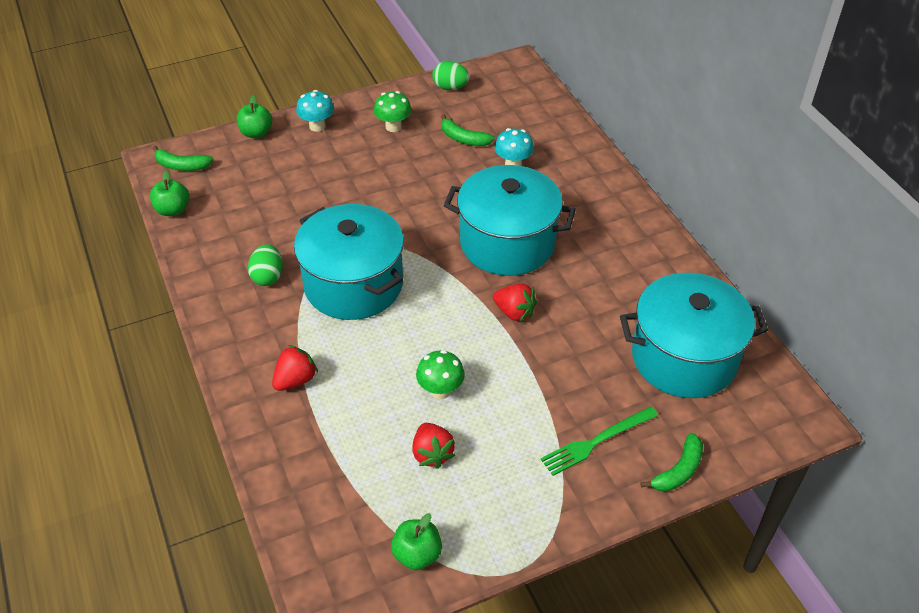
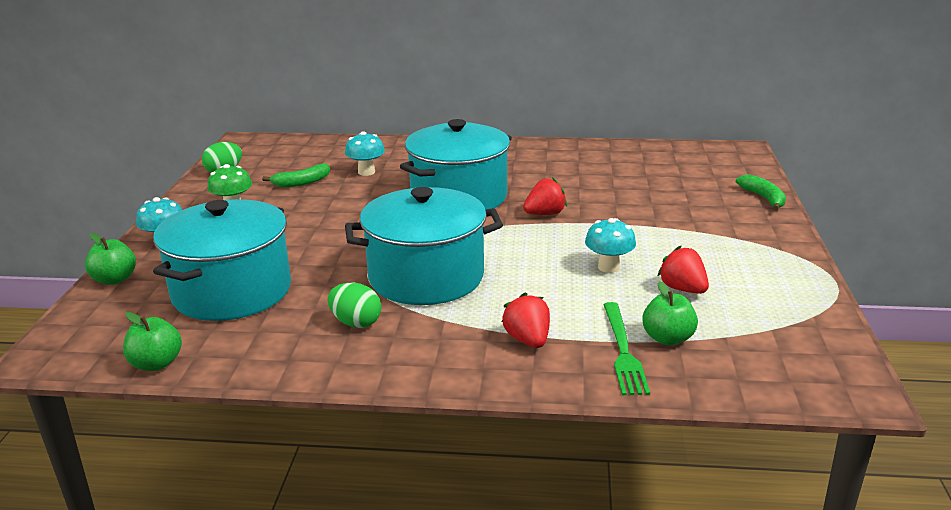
camera: 60 degrees left, 20 degrees down
green banana [152,146,214,171] -> none
green apple [391,513,442,570] -> green apple moved to [642,281,698,346]
red strawberry [412,423,455,469] -> red strawberry turned 135 degrees counterclockwise [657,246,709,294]
green mushroom [416,350,465,399] -> turquoise mushroom [585,218,636,273]
green fork [541,406,658,476] -> green fork moved to [603,302,650,395]
turquoise pot [620,273,768,398] -> turquoise pot moved to [153,199,291,321]

